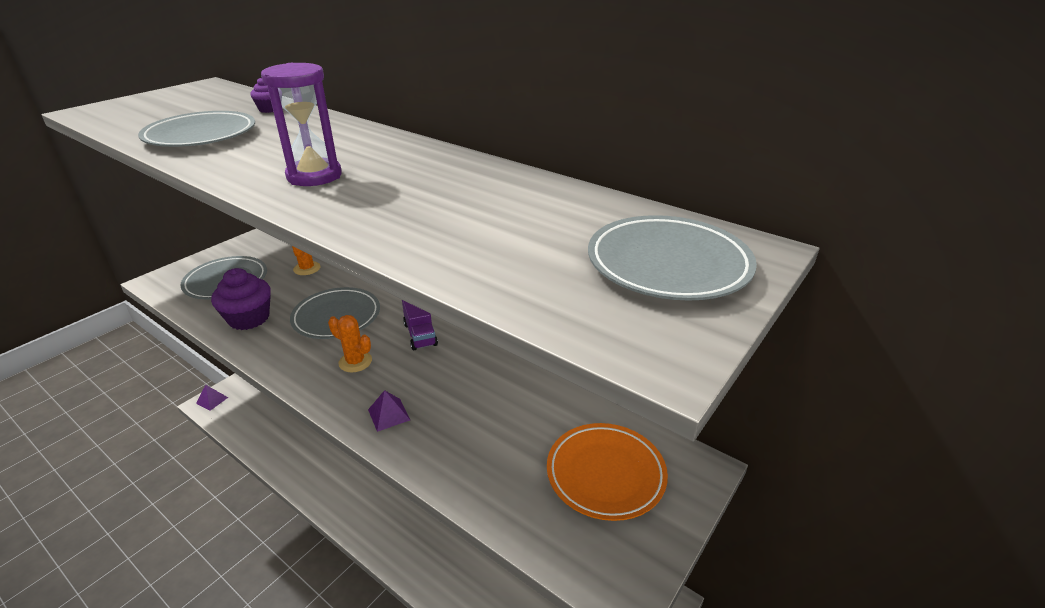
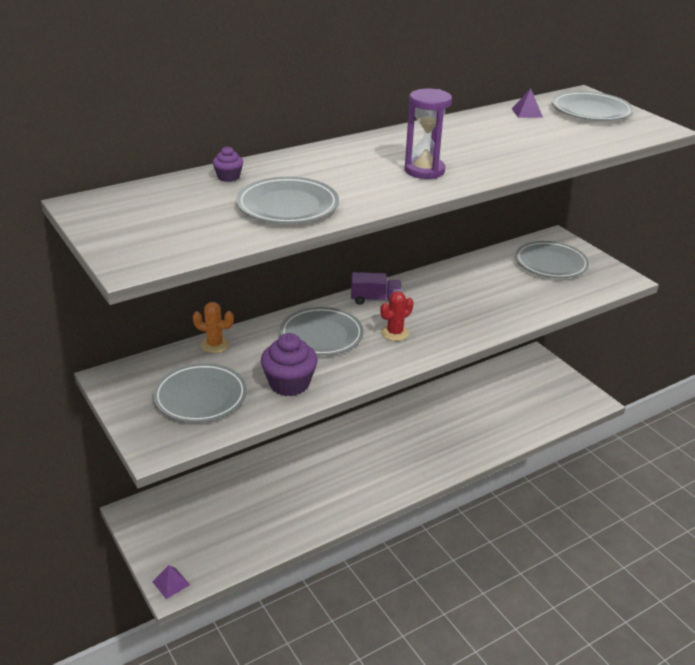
camera: 70 degrees left, 0 degrees up
orange cactus [328,315,372,372] -> red cactus [380,291,413,341]
purple pyramid [368,390,410,432] -> purple pyramid moved to [512,89,543,118]
orange plate [547,423,668,521] -> grey plate [515,241,589,278]

